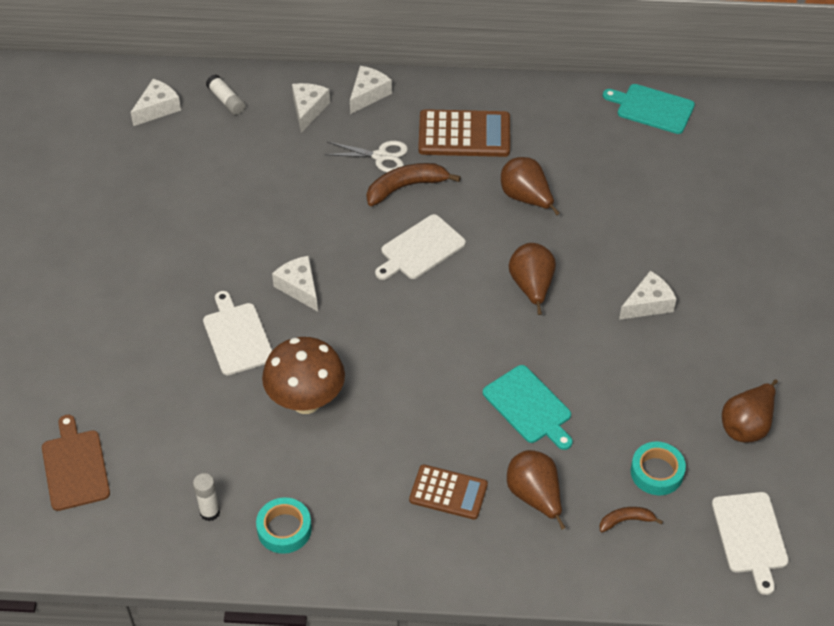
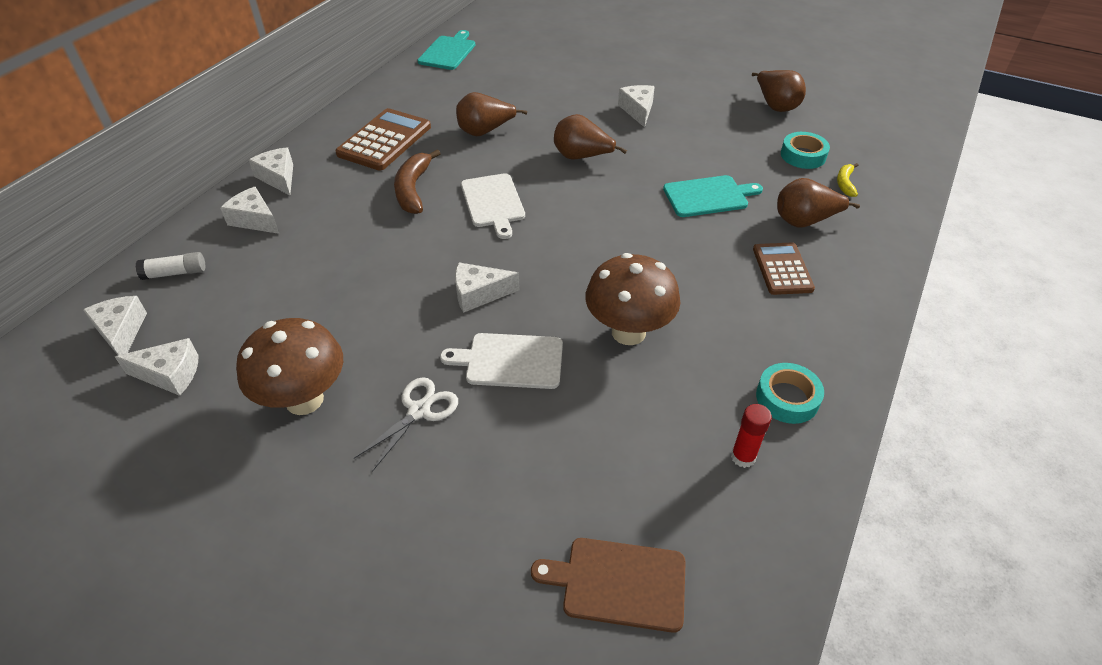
camera: 65 degrees left, 5 degrees down
white glue stick [193,473,220,521] -> red glue stick [731,404,772,468]
white scissors [324,141,408,172] -> white scissors moved to [354,377,458,472]
brown calculator [409,464,488,520] -> brown calculator turned 45 degrees counterclockwise [753,242,815,295]
brown banana [600,507,663,532] -> yellow banana [837,163,859,197]
turquoise cutting board [603,84,695,134] -> turquoise cutting board turned 150 degrees clockwise [417,30,475,70]
white cutting board [712,492,789,595] -> none
none -> white cheese [115,338,199,396]
none -> brown mushroom [236,318,343,415]

